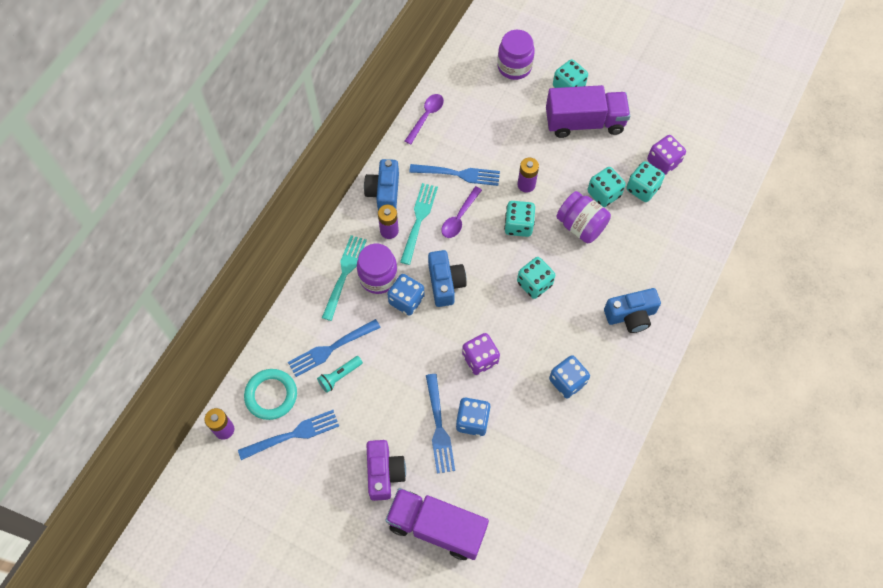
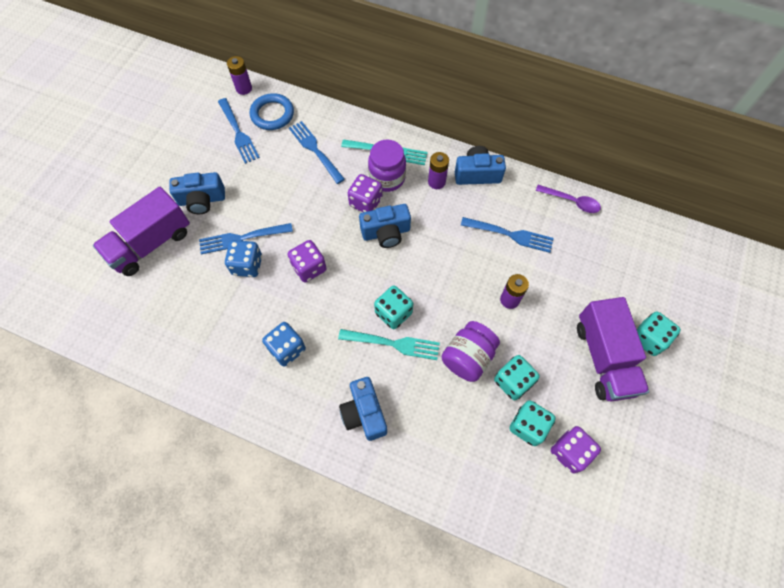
camera: 85 degrees right, 0 degrees up
turquoise ring [244,369,297,420] -> blue ring [249,93,294,130]
turquoise flashlight [317,356,363,393] -> none
purple camera [367,440,406,501] -> blue camera [169,172,225,214]
purple truck [385,488,489,560] -> purple truck turned 150 degrees counterclockwise [93,187,190,276]
blue dice [387,274,425,316] -> purple dice [348,174,382,212]
turquoise fork [400,183,438,265] -> turquoise fork moved to [338,329,440,360]
blue fork [409,164,500,186] -> blue fork turned 75 degrees counterclockwise [461,217,554,253]
purple spoon [441,186,482,238] -> none
purple jar [497,30,535,80] -> none
turquoise dice [504,201,535,237] -> none

